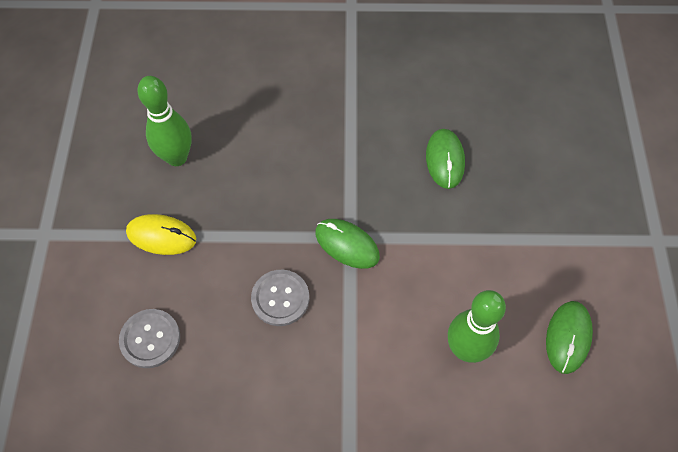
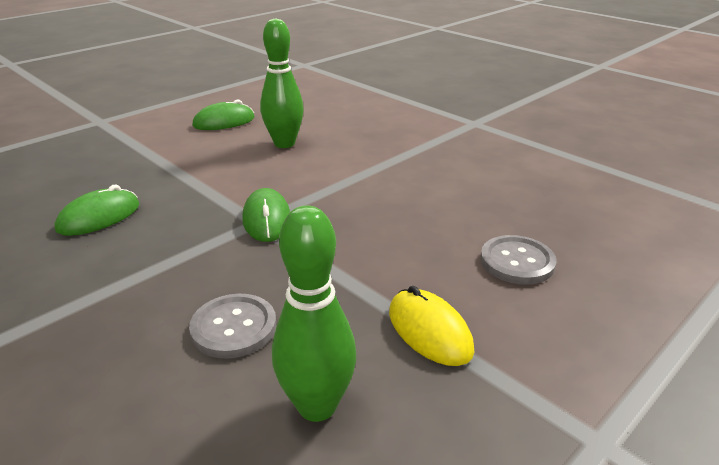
camera: 135 degrees left, 30 degrees down
grey button [251,270,309,326] -> grey button moved to [189,294,276,359]

